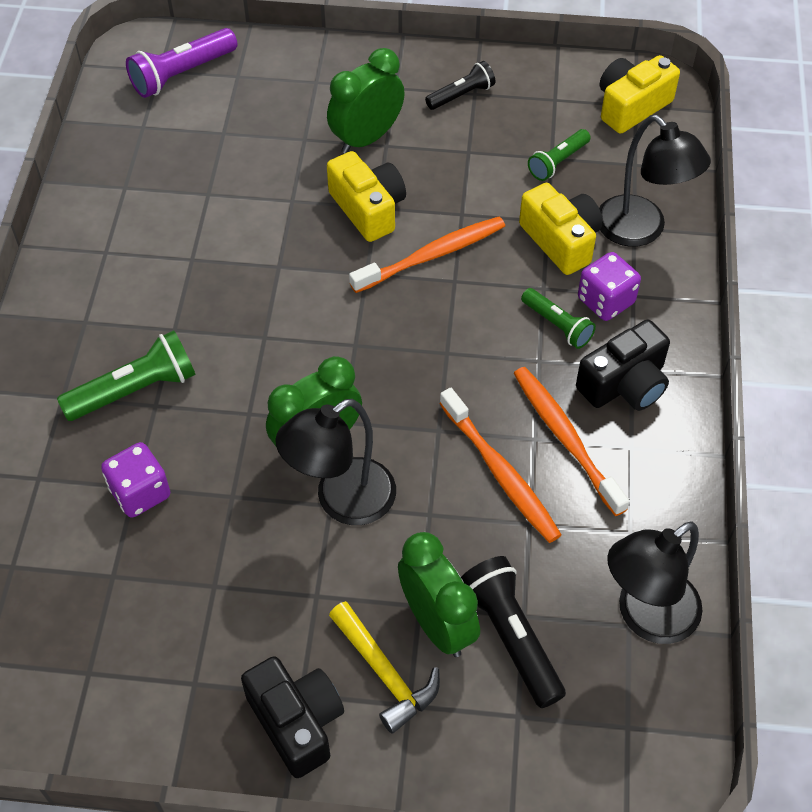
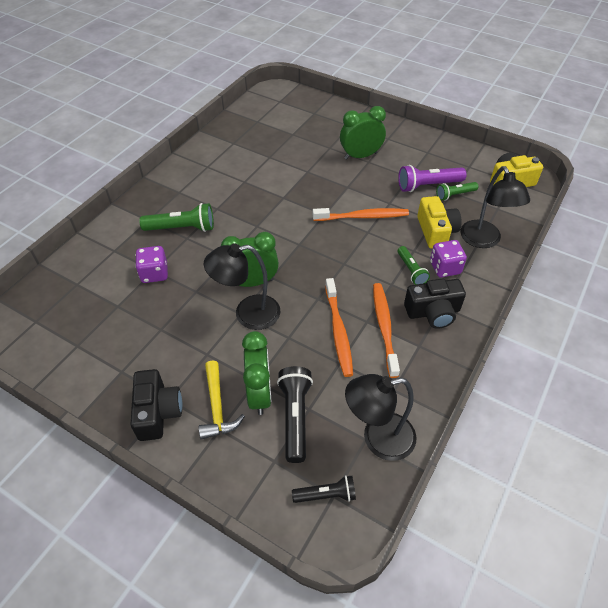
camera: 25 degrees right, 5 degrees down
purple flashlight [126,28,237,98] -> purple flashlight moved to [398,165,467,192]
yellow camera [327,151,406,242] -> none
black flashlight [425,61,495,110] -> black flashlight moved to [292,475,356,503]

